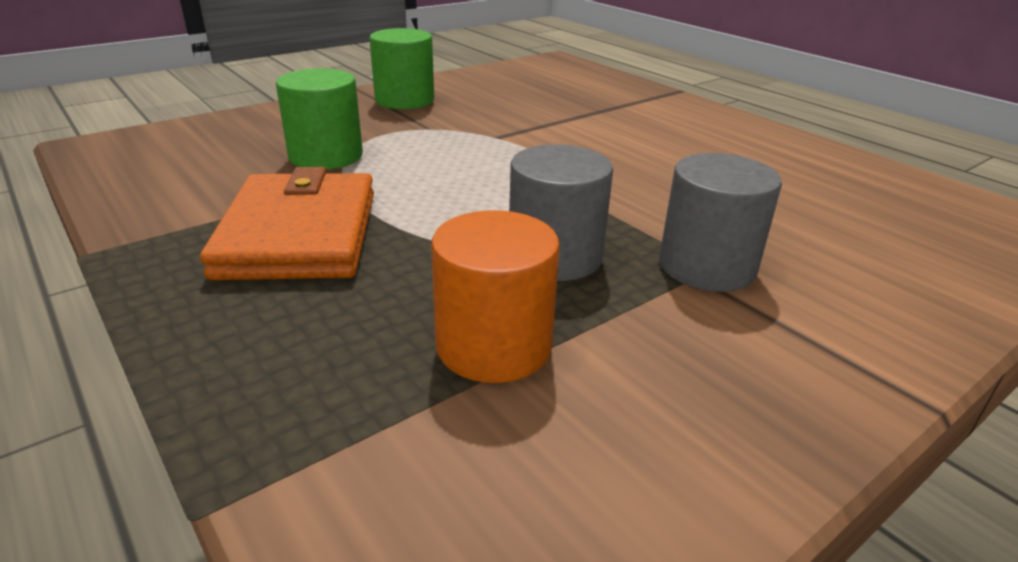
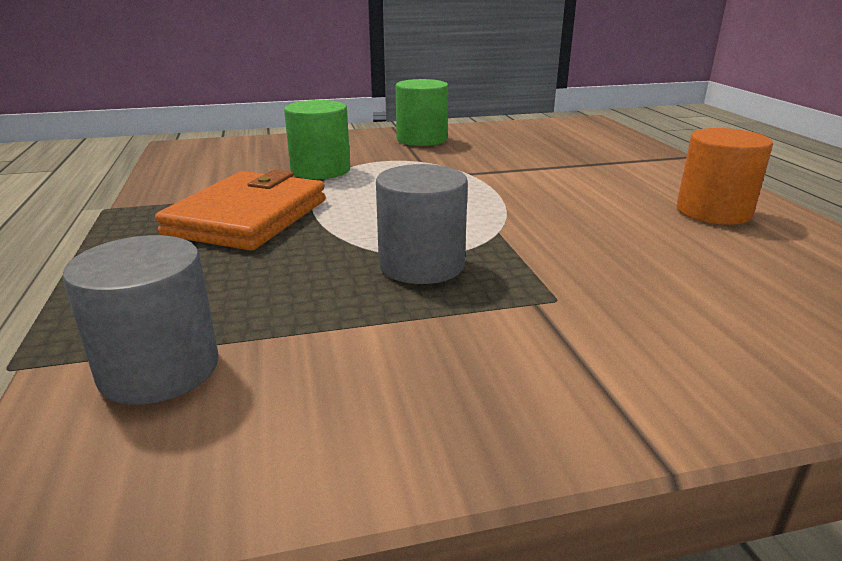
camera: 25 degrees right, 5 degrees down
orange cylinder [431,210,560,383] -> orange cylinder moved to [676,128,773,225]
grey cylinder [659,153,782,292] -> grey cylinder moved to [62,235,219,405]

